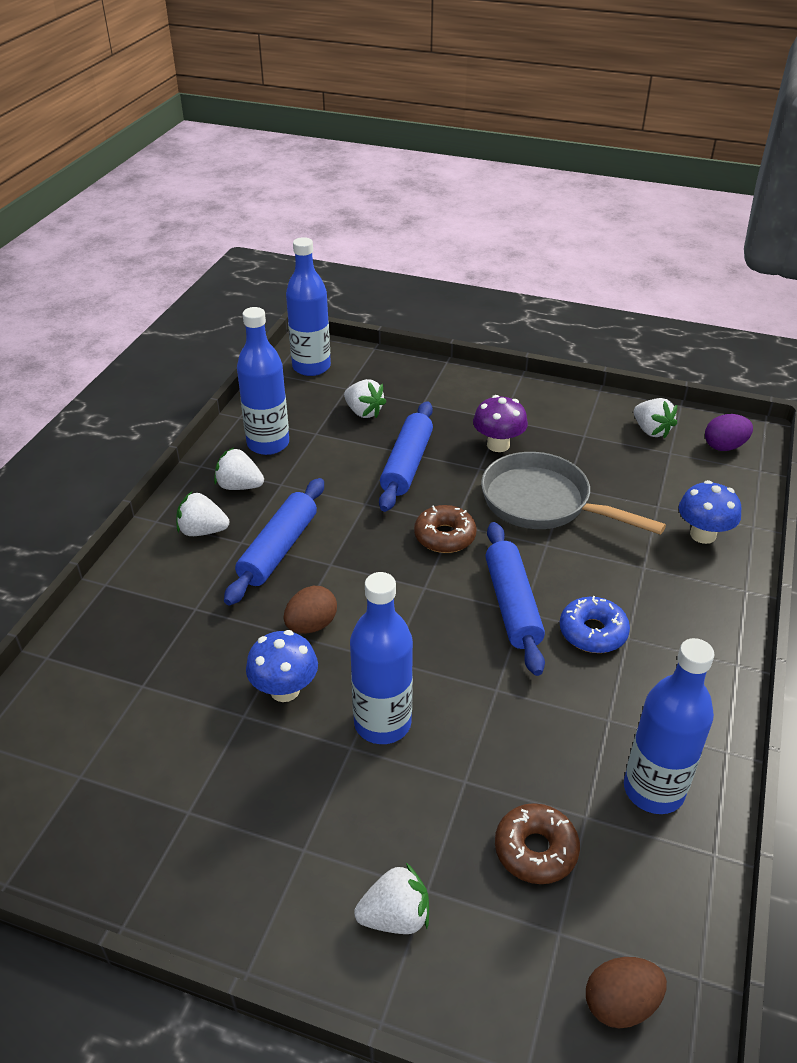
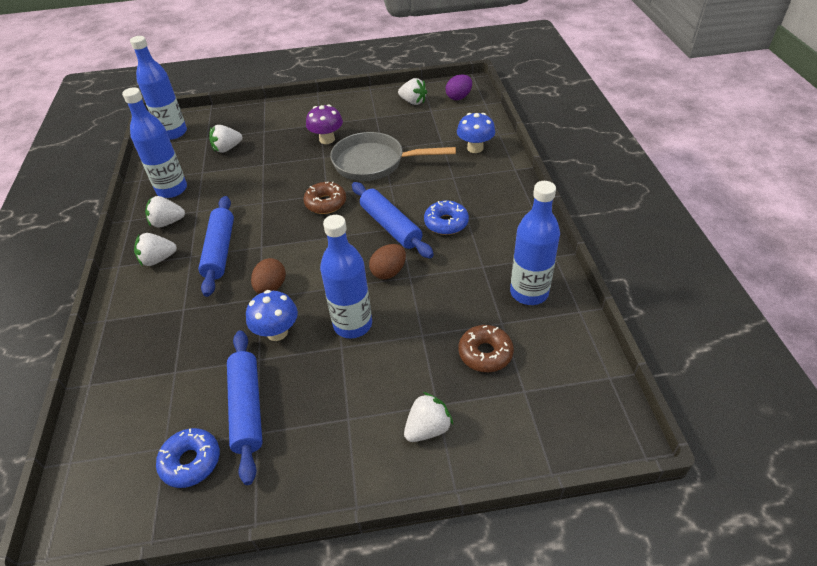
camera: 25 degrees left, 5 degrees up
white strawberry [344,379,386,418] -> white strawberry turned 135 degrees clockwise [209,125,242,153]
blue rolling pin [379,401,433,512] -> blue rolling pin moved to [227,330,263,485]
brown egg [586,957,667,1029] -> brown egg moved to [369,244,406,279]
none -> blue donut [156,428,220,488]

